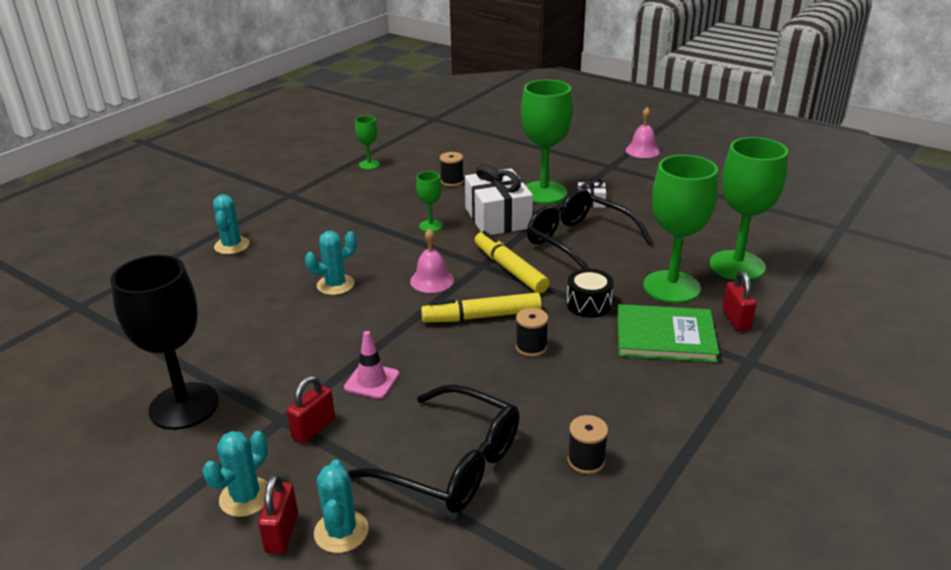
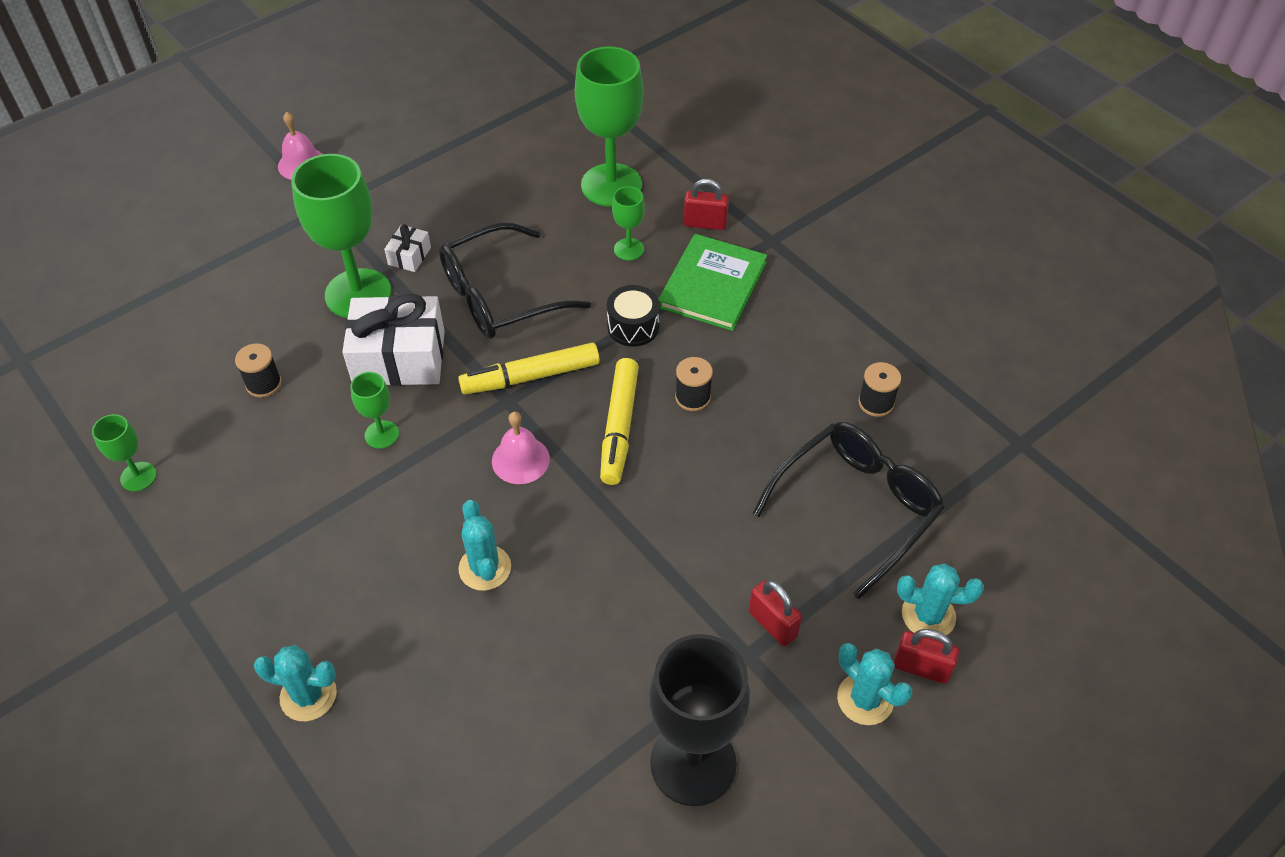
camera: 75 degrees left, 20 degrees up
pink traffic cone [344,331,399,399] -> none
green goblet [643,155,718,303] -> green goblet [612,186,645,261], size x0.47

